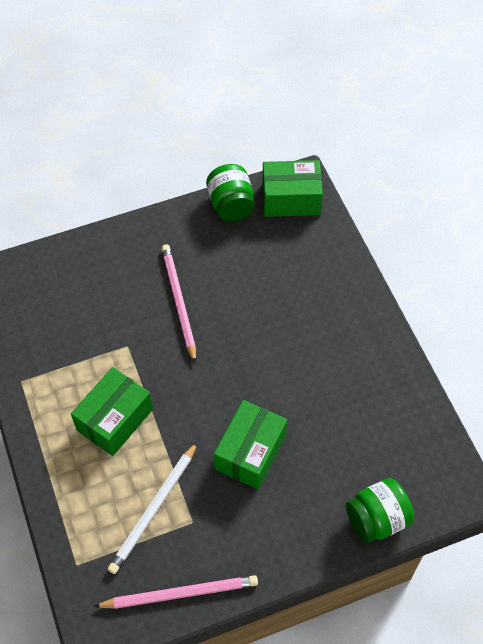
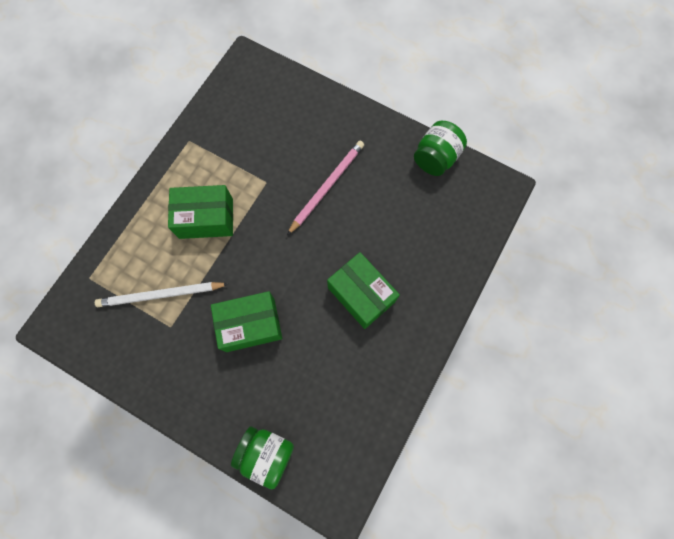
camera: 50 degrees right, 15 degrees up
pink pencil [93,575,258,609] -> none
green box [262,160,323,217] -> green box moved to [327,252,400,329]

